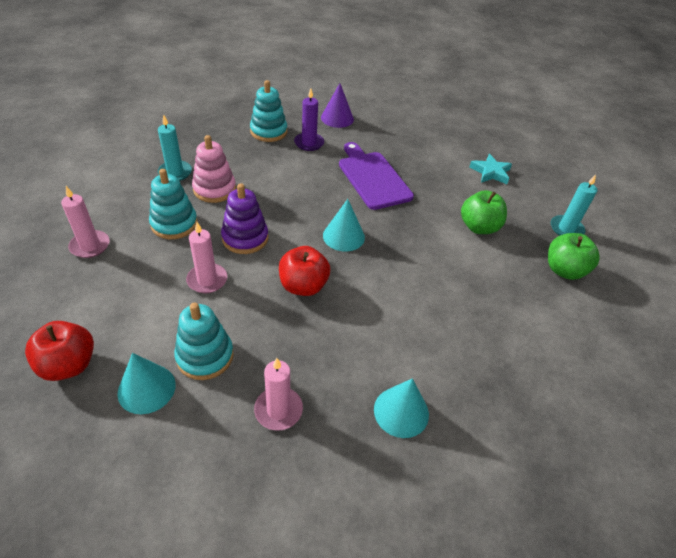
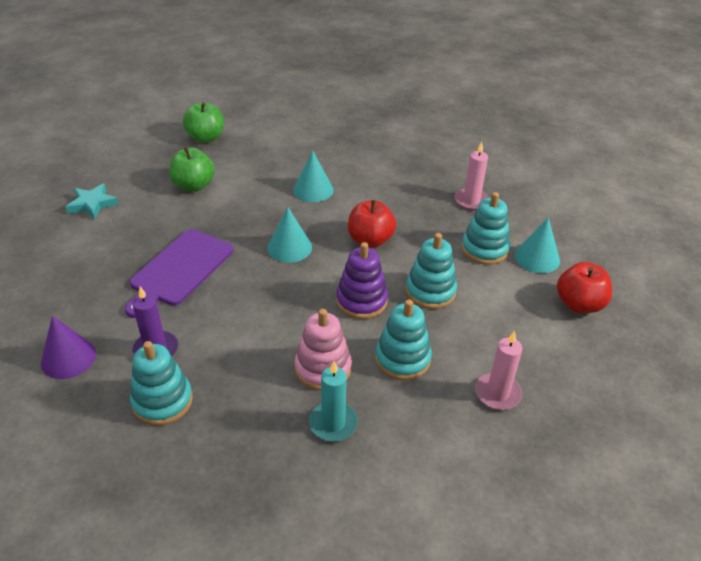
camera: 125 degrees left, 5 degrees down
pink candle [186,222,227,293] -> turquoise stacking toy [406,233,457,309]
turquoise cone [374,378,429,438] -> turquoise cone moved to [293,150,334,202]
turquoise candle [551,174,597,236] -> none

